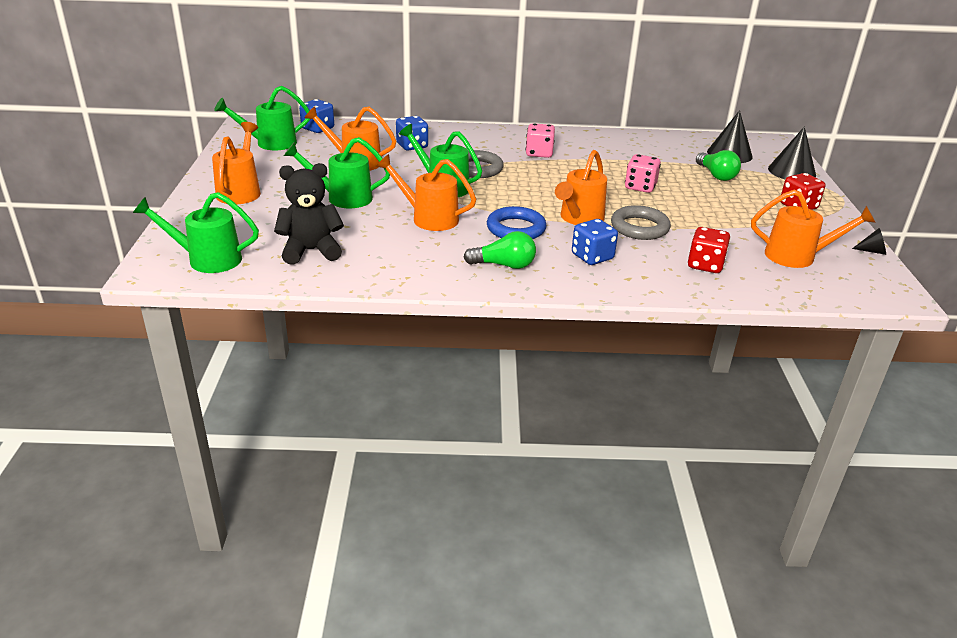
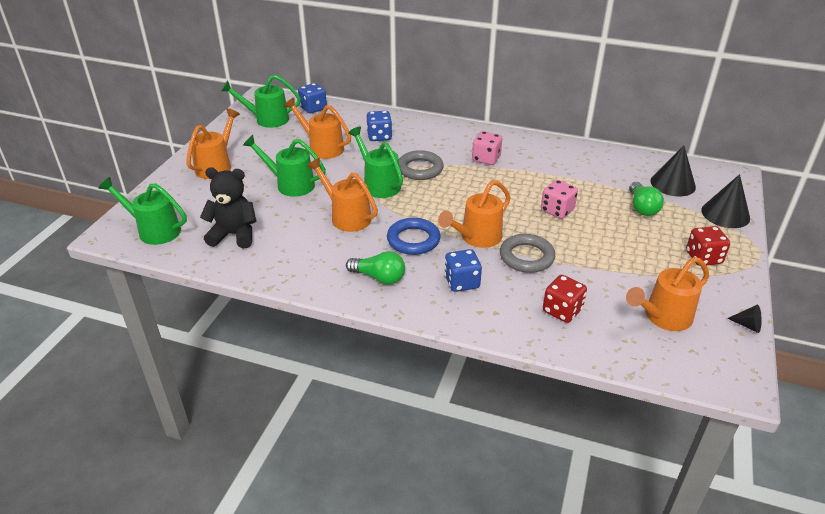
camera: 20 degrees right, 5 degrees up
orange watering can [751,190,876,268] -> orange watering can turned 120 degrees clockwise [626,257,709,331]

